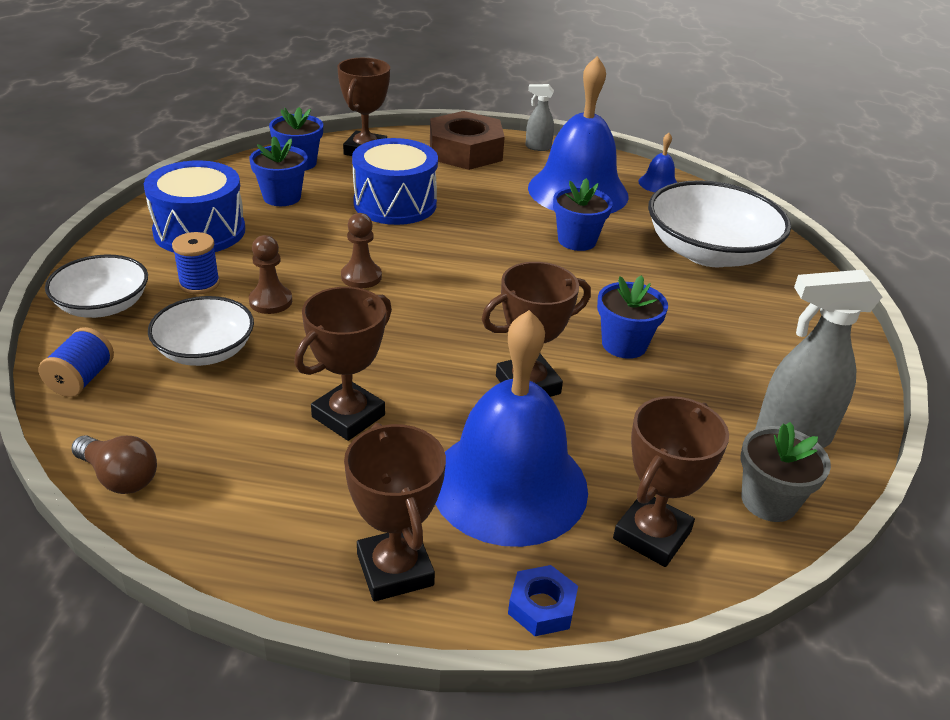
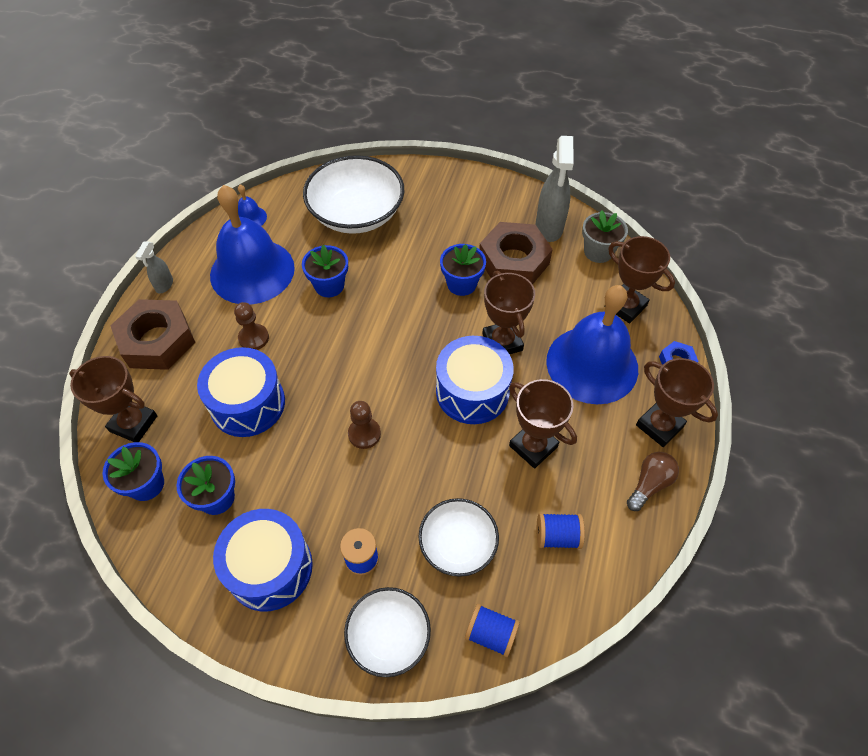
camera: 80 degrees left, 20 degrees up
brown light bulb [71,436,157,494] -> brown light bulb moved to [627,452,679,511]
brown pawn [249,235,292,314] -> brown pawn moved to [234,302,269,350]
brown trophy [344,423,446,601] -> brown trophy turned 60 degrees clockwise [636,358,718,447]
none -> blue drum [436,336,514,424]
none -> brown nut [479,222,553,285]
none -> blue spool [537,513,585,549]

